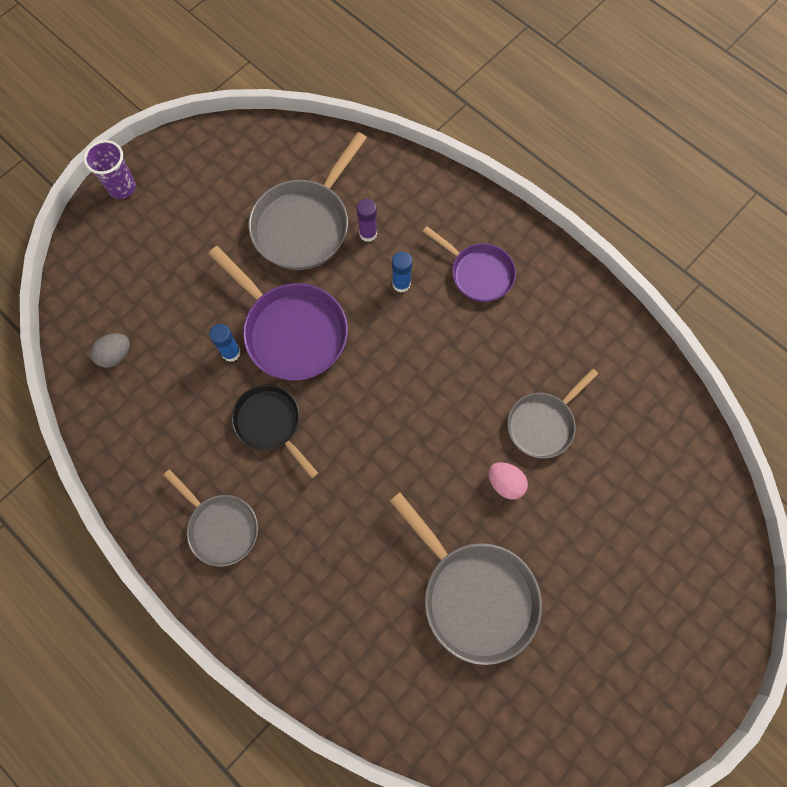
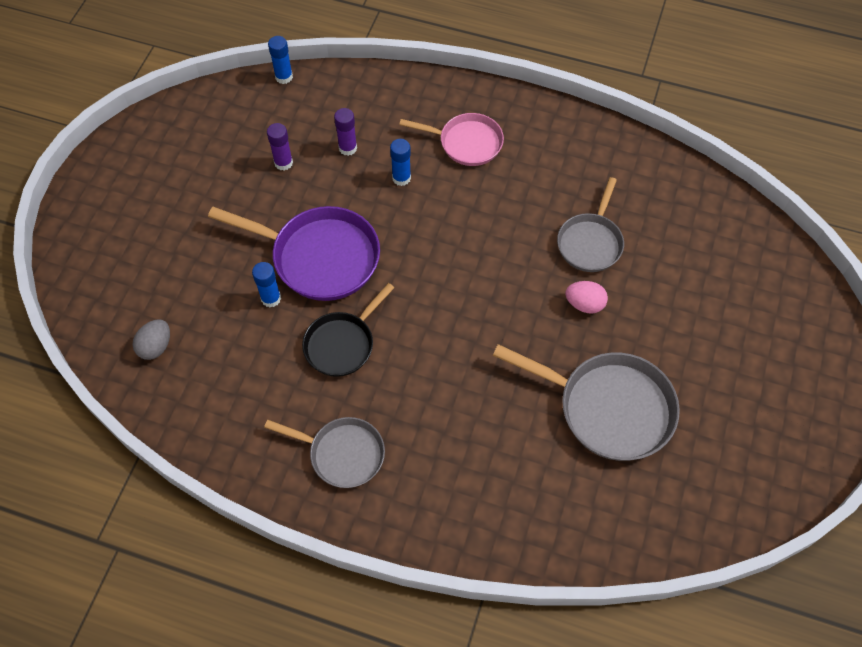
camera: 25 degrees left, 10 degrees down
purple cup [84,140,136,199] -> none
black pan [232,385,318,478] -> black pan turned 75 degrees counterclockwise [302,283,394,377]
grey pan [248,132,367,270] -> purple glue stick [267,123,293,170]
purple pan [422,226,516,302] -> pink pan [399,113,504,166]
none -> blue glue stick [268,36,293,84]

